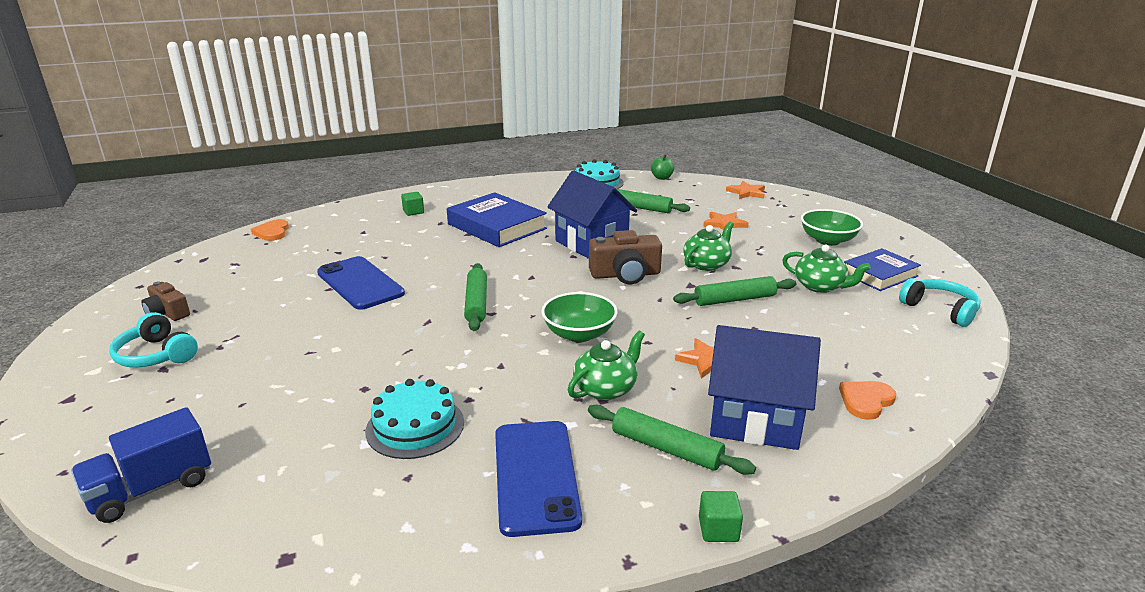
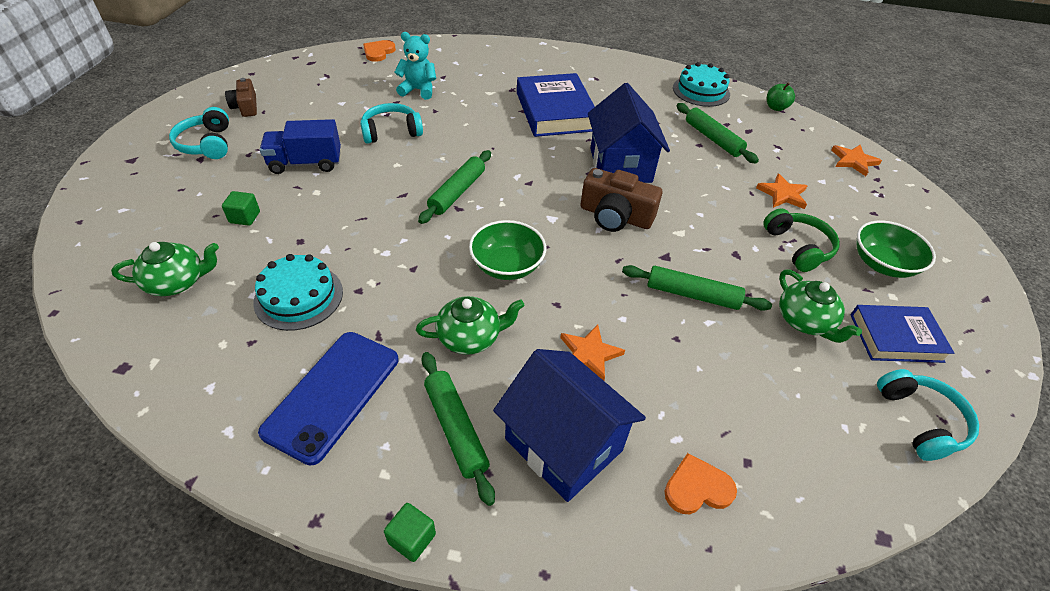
camera: 30 degrees right, 20 degrees up
blue truck [71,407,211,523] -> blue truck moved to [260,119,341,174]
blue phone [317,256,405,310] -> turquoise headphones [360,103,423,144]
green cube [401,192,424,216] -> green cube moved to [222,191,260,226]
green teapot [683,222,734,271] -> green teapot moved to [111,242,219,296]
none -> turquoise teddy bear [394,32,436,100]
none -> green headphones [763,208,840,272]

